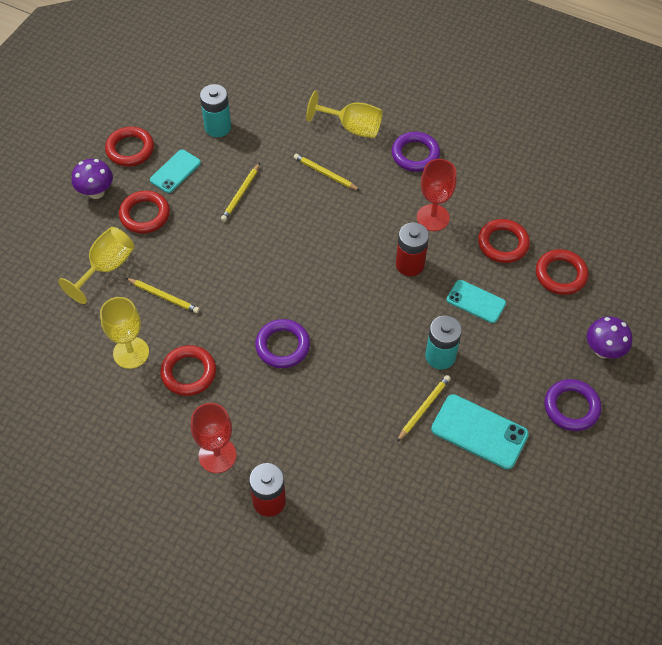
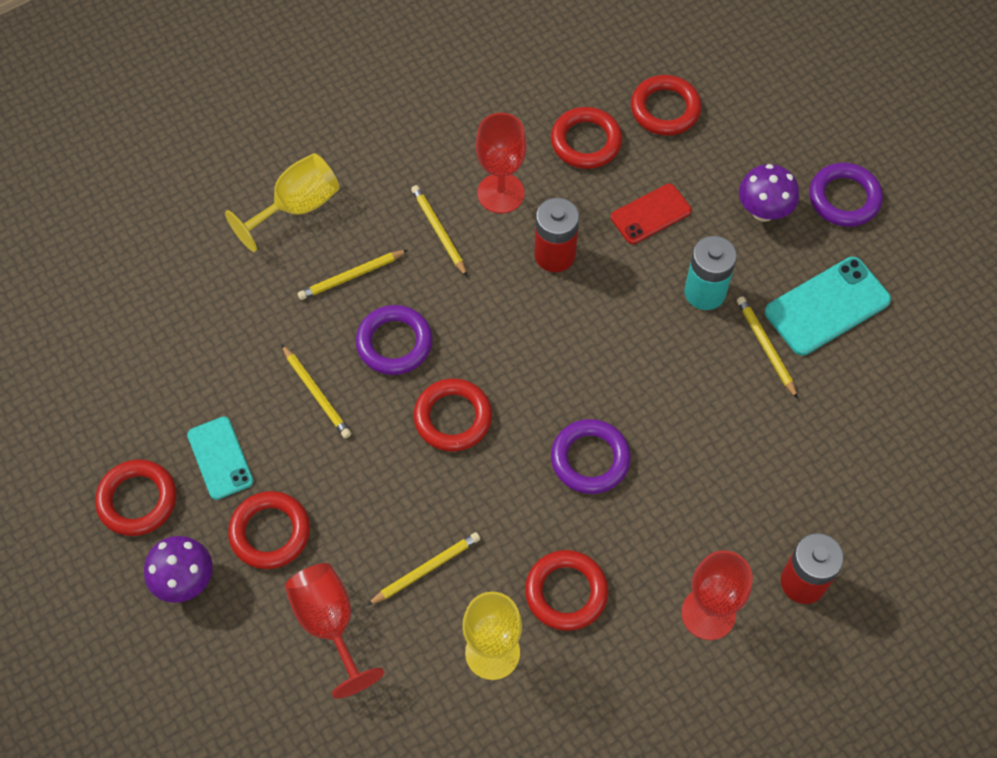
camera: 60 degrees left, 5 degrees up
yellow goblet [58,227,135,304] -> red goblet [285,563,385,699]
turquoise battery [200,84,231,137] -> none
purple ring [391,132,440,172] -> purple ring moved to [356,305,433,375]
turquoise phone [447,280,506,323] -> red phone [611,183,692,244]
purple mushroom [587,316,632,358] -> purple mushroom moved to [739,164,799,222]
none -> yellow pencil [411,185,467,277]
none -> red ring [414,378,492,452]

